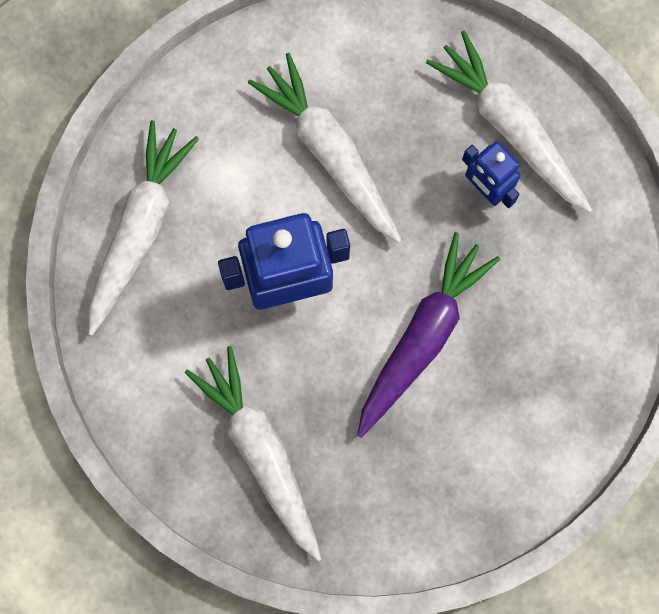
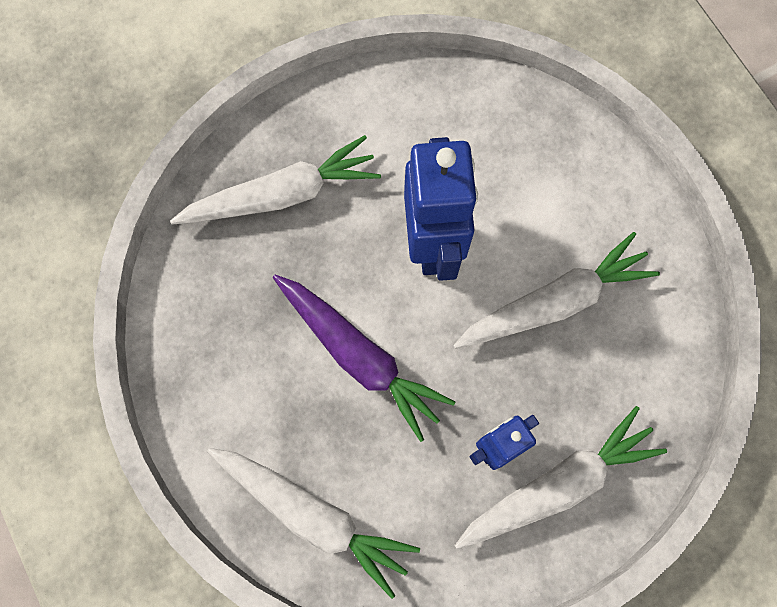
camera: 100 degrees right, 5 degrees down
white carrot [89,120,199,336] -> white carrot moved to [207,448,420,599]

